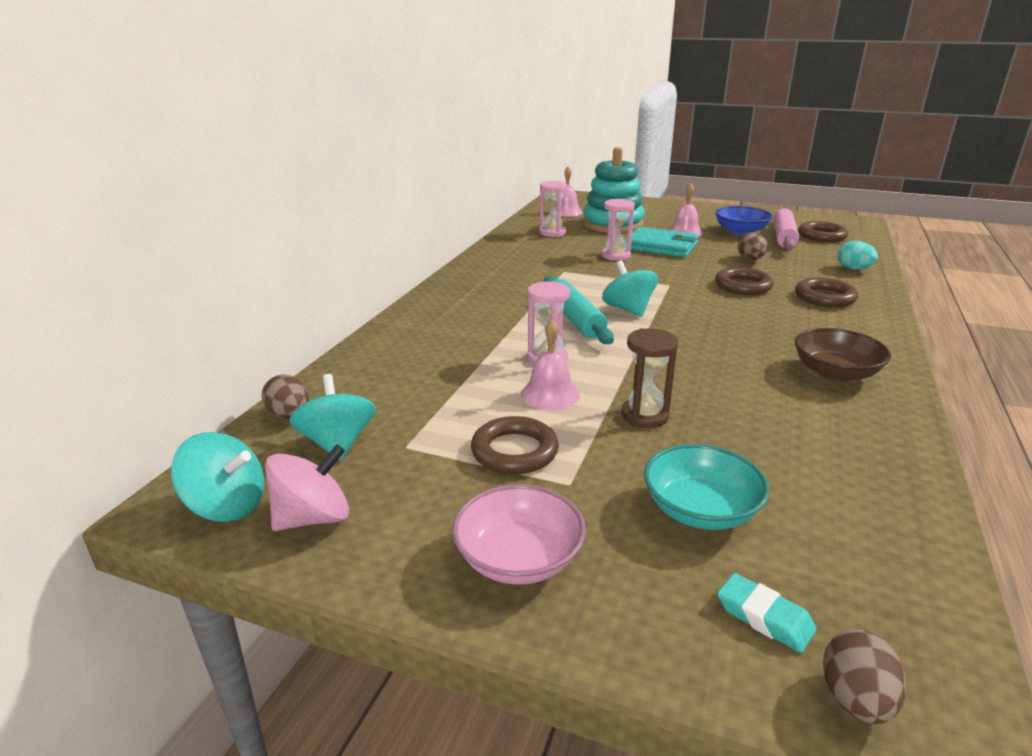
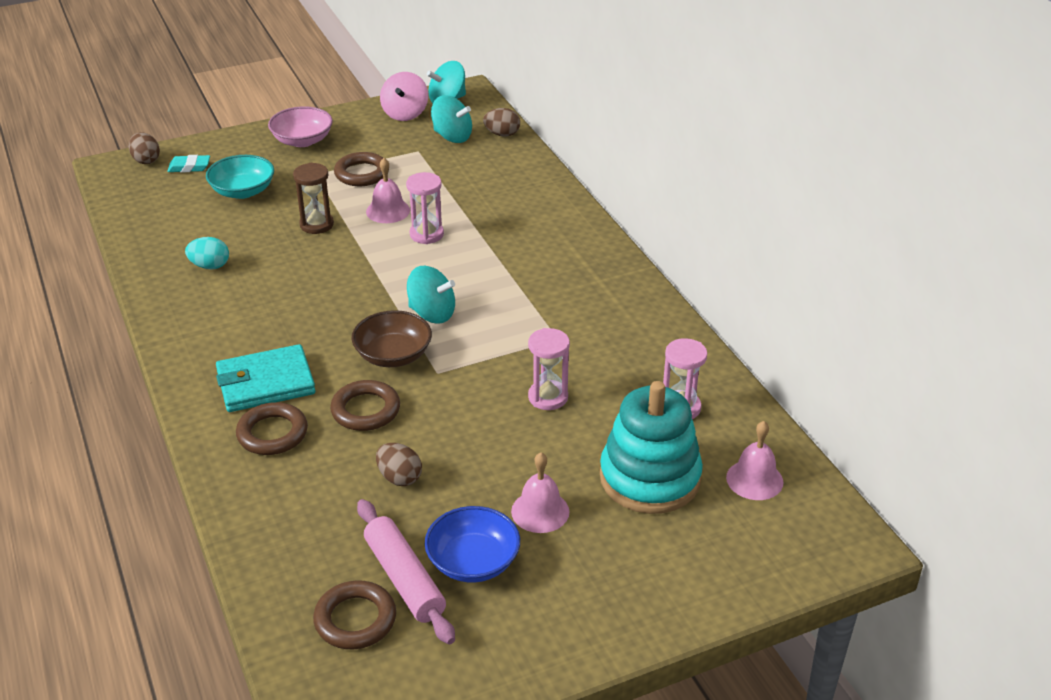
camera: 135 degrees right, 10 degrees up
turquoise rolling pin [544,276,614,344] -> none
turquoise wallet [625,227,699,257] -> turquoise wallet moved to [216,344,316,412]
brown bowl [795,328,891,382] -> brown bowl moved to [352,310,432,367]
turquoise egg [838,241,878,270] -> turquoise egg moved to [185,237,229,269]

